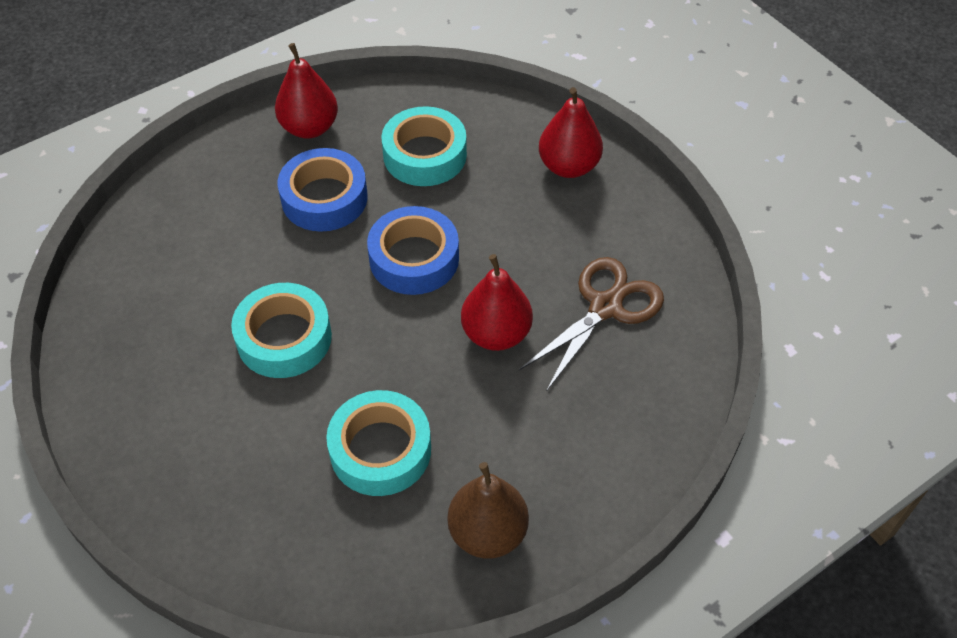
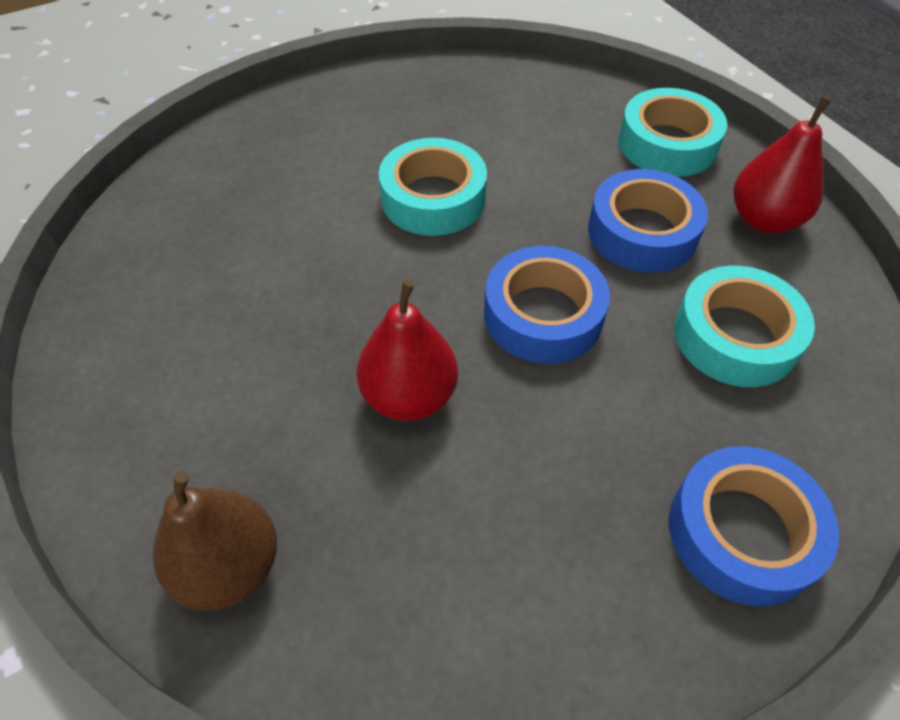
camera: 95 degrees right, 0 degrees up
turquoise tape [326,390,431,496] -> turquoise tape moved to [619,88,727,177]
brown pear [447,462,529,559] -> brown pear moved to [153,471,277,611]
brown scissors [519,257,664,390] -> none
red pear [539,87,603,178] -> blue tape [669,446,839,606]

